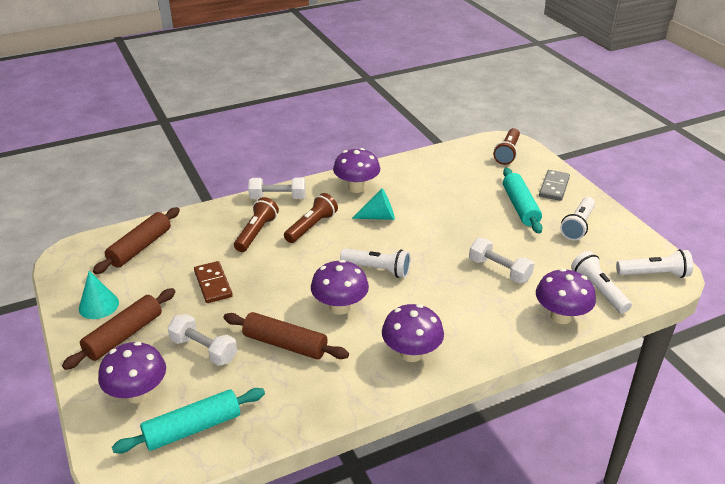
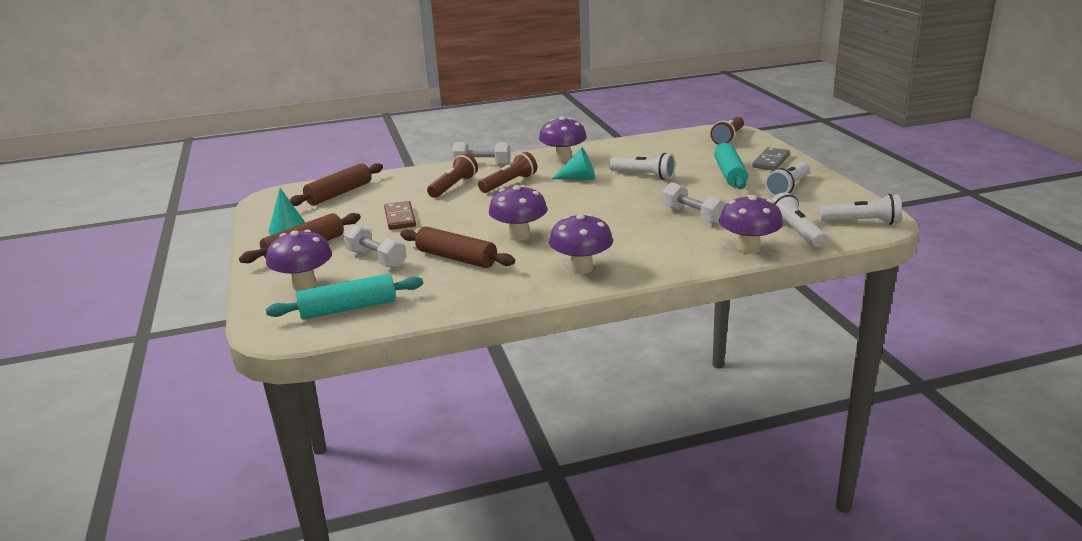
camera: 10 degrees right, 10 degrees down
white flashlight [340,248,411,278] -> white flashlight moved to [609,153,675,180]

